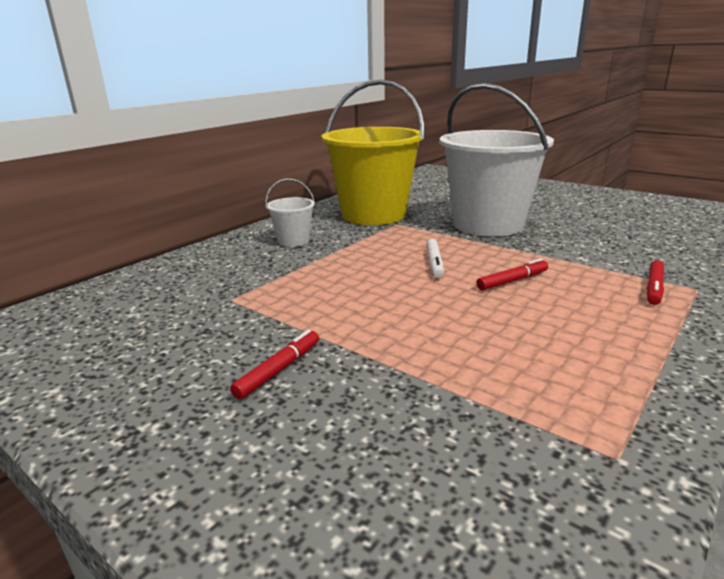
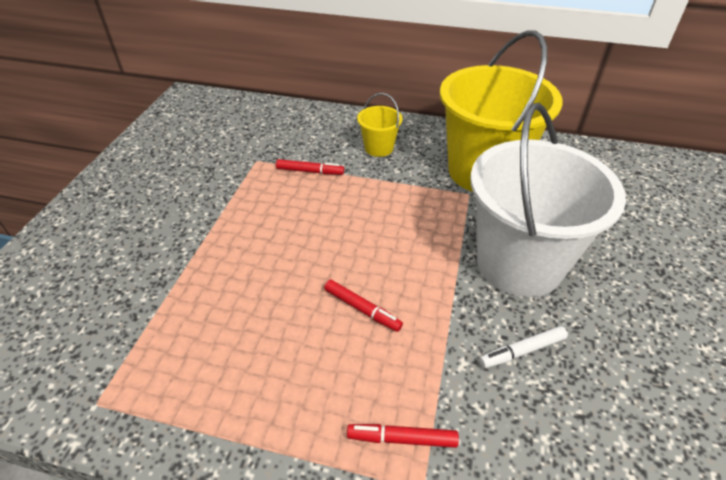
camera: 65 degrees right, 20 degrees up
red marker [230,330,319,400] -> red marker moved to [276,159,344,175]
white bucket [265,178,315,247] -> yellow bucket [357,93,402,157]
white marker [427,239,444,278] -> white marker moved to [479,326,568,368]

